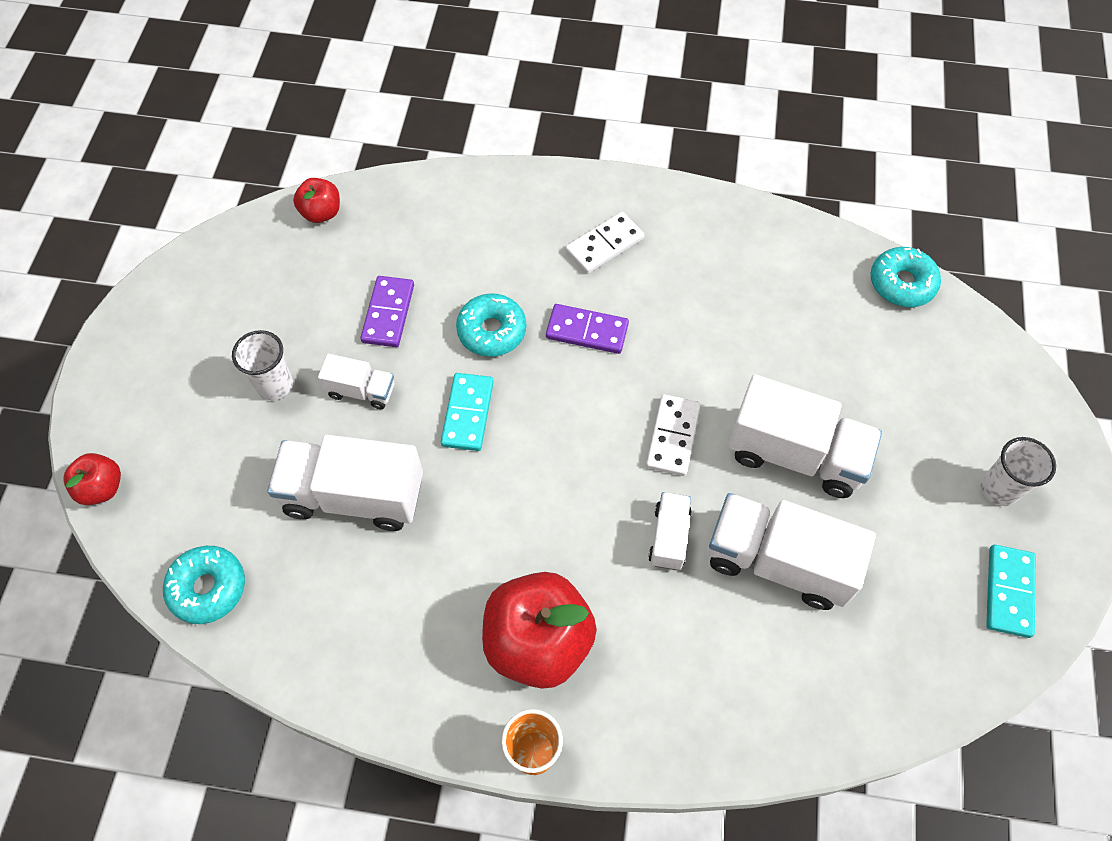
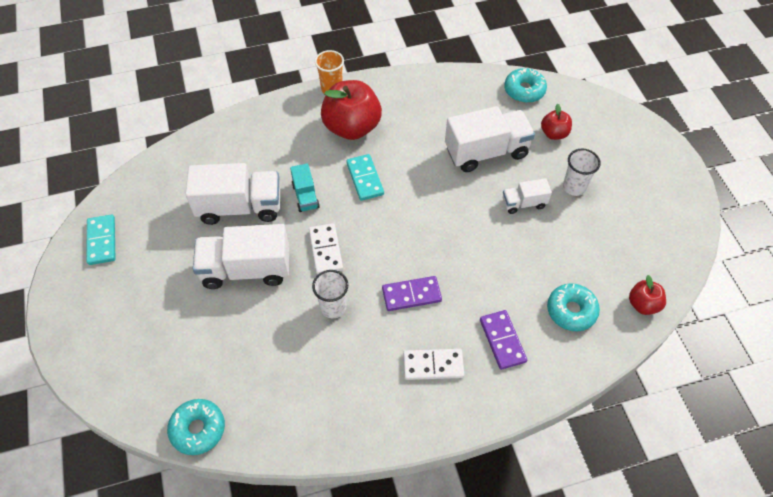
camera: 155 degrees right, 5 degrees down
red apple [63,453,121,505] -> red apple moved to [541,104,572,140]
purple domino [360,276,414,347] -> purple domino moved to [480,310,527,370]
turquoise domino [441,373,494,451] -> turquoise domino moved to [346,154,384,201]
turquoise donut [456,293,526,357] -> turquoise donut moved to [547,283,600,331]
white domino [566,212,644,274] -> white domino turned 60 degrees clockwise [403,349,464,380]
white truck [648,492,692,570] -> turquoise truck [290,163,320,212]
white cup [981,437,1056,506] -> white cup moved to [312,270,348,318]

